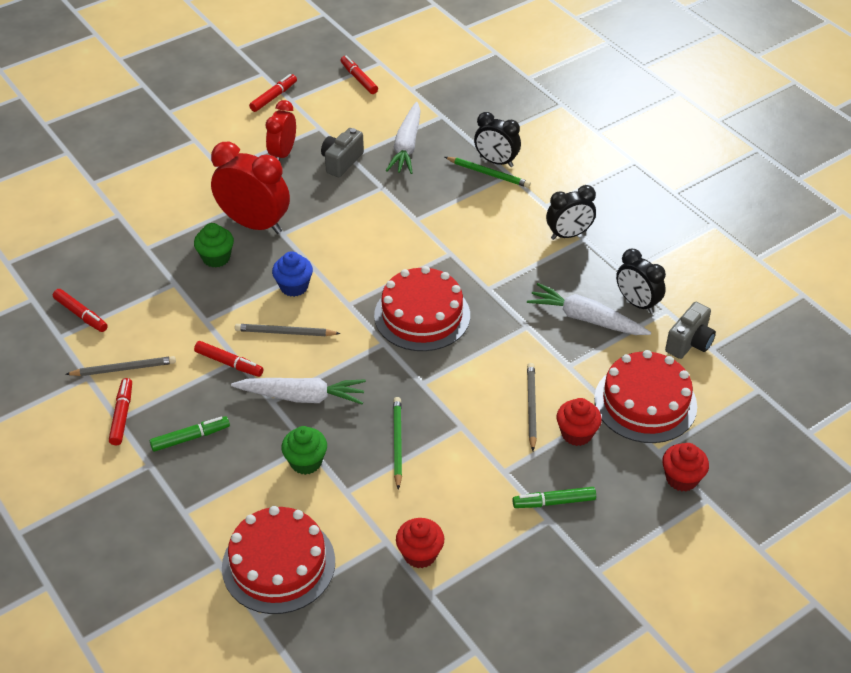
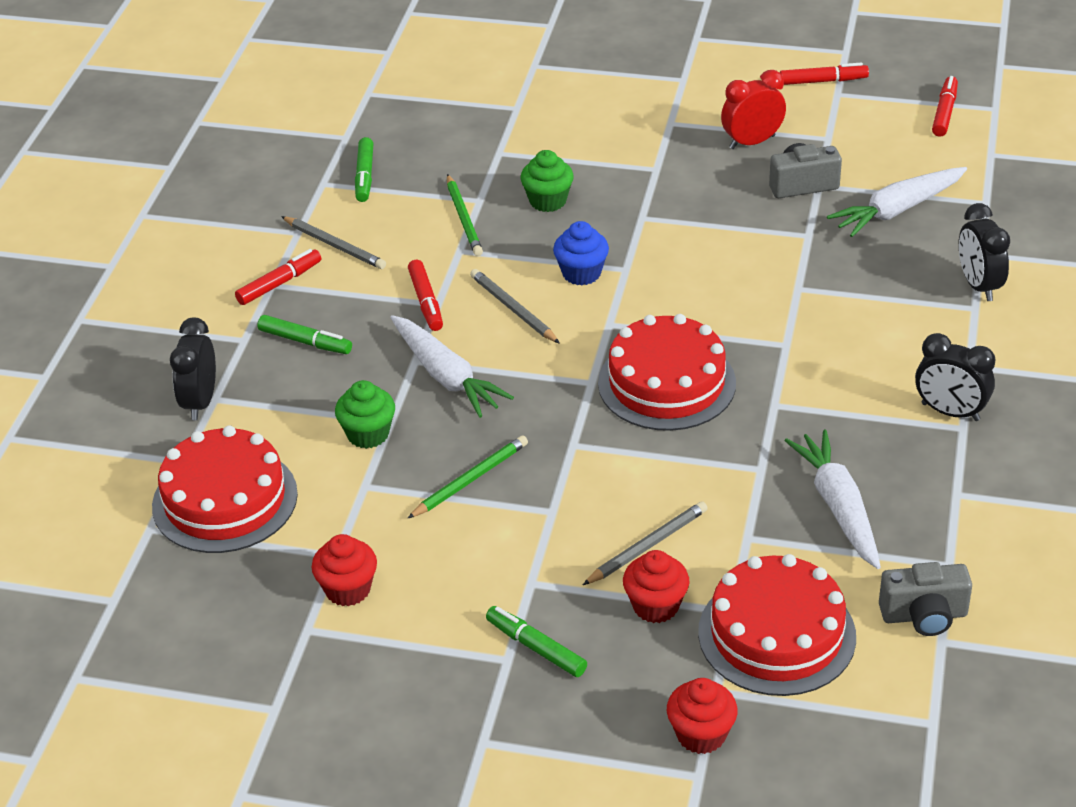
camera: 50 degrees right, 5 degrees down
red marker [53,289,108,332] -> green marker [355,137,374,202]
red clock [211,142,290,234] -> none
green pencil [445,157,531,188] -> green pencil moved to [447,174,483,256]
black clock [616,248,666,314] -> black clock moved to [170,317,216,420]

